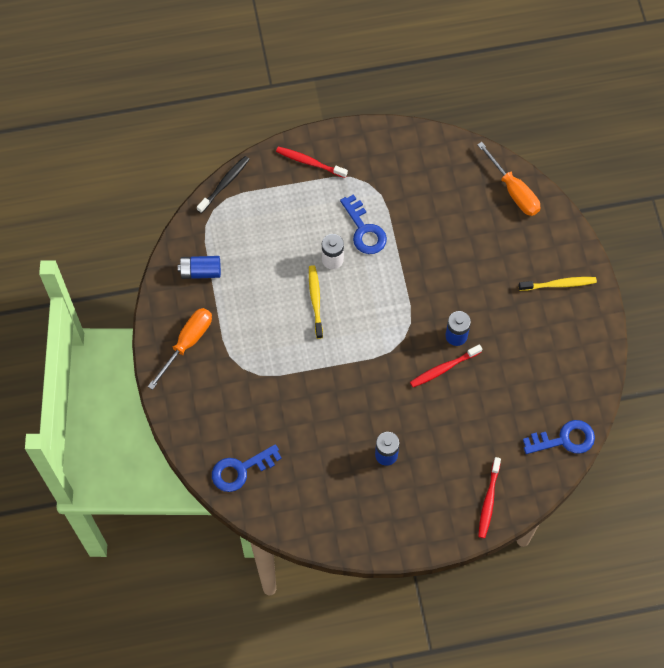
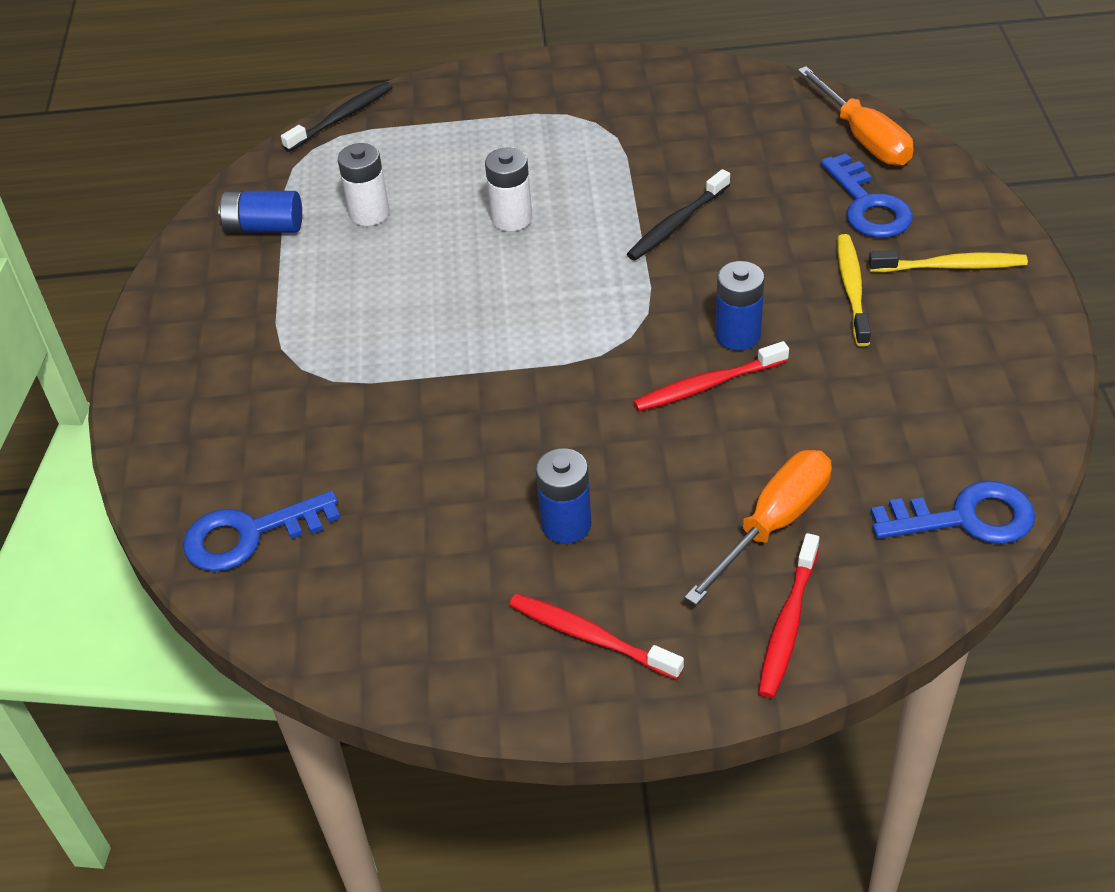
camera: 10 degrees right, 20 degrees down
orange screwdriver [148,308,212,390] -> orange screwdriver moved to [684,450,832,605]
red toothbrush [276,147,348,178] -> red toothbrush moved to [509,594,684,680]
yellow toothbrush [309,265,323,339] -> yellow toothbrush moved to [838,234,871,347]
blue key [340,194,387,254] -> blue key moved to [821,153,913,238]
none -> white battery [338,143,389,226]
none -> black toothbrush [627,169,730,260]

